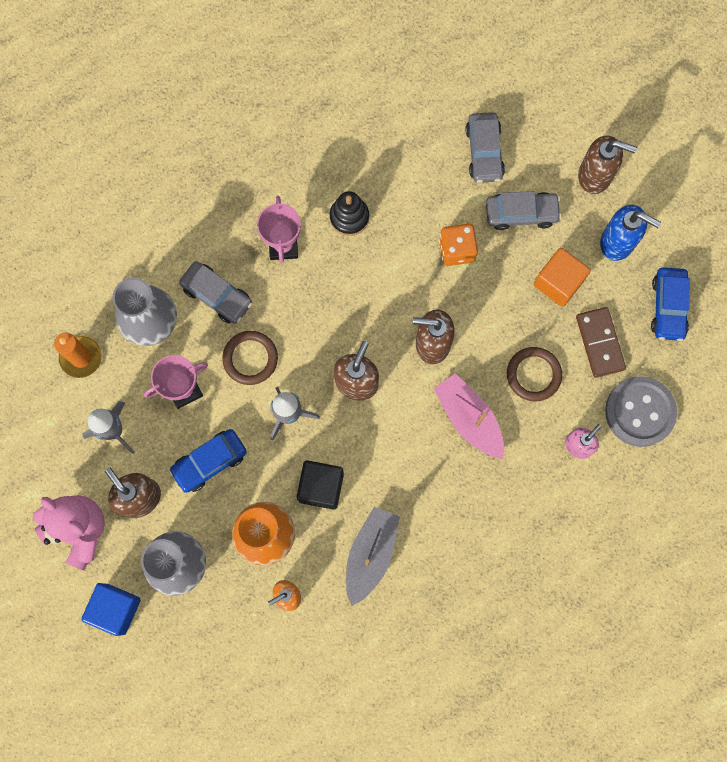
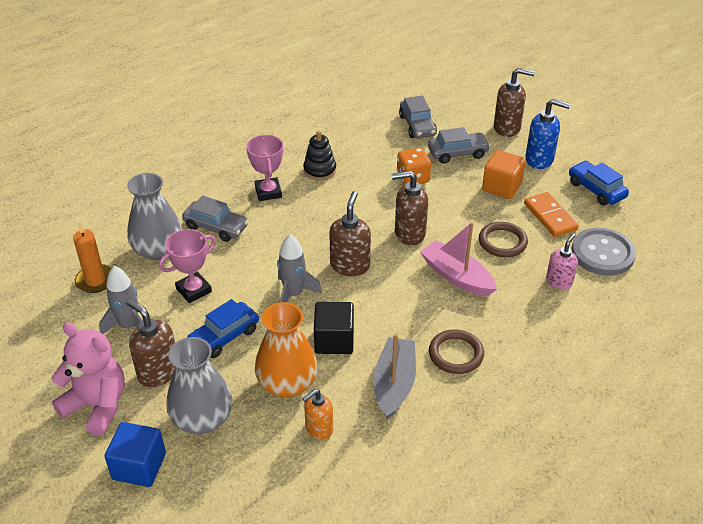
camera: 10 degrees left, 35 degrees down
brown ring [222,331,278,385] -> brown ring moved to [429,329,484,374]
brown domino [576,307,626,378] -> orange domino [524,192,579,237]
blue car [651,267,690,341] -> blue car turned 150 degrees clockwise [569,161,629,206]

